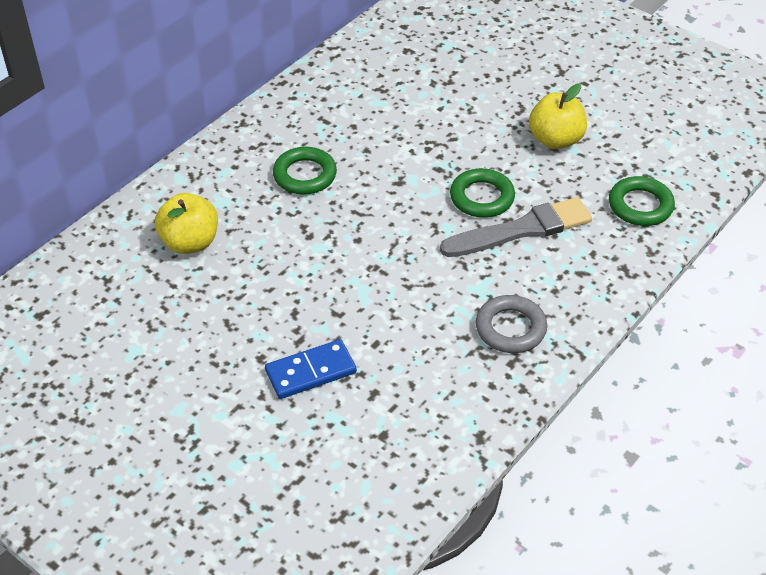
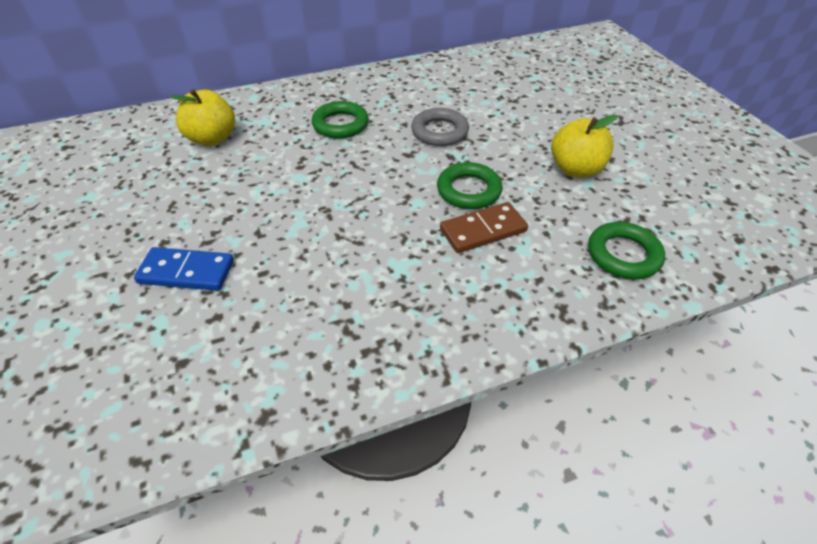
camera: 30 degrees right, 0 degrees up
grey brush [440,197,592,257] -> brown domino [440,202,528,253]
grey ring [476,295,547,353] -> grey ring moved to [411,108,469,146]

